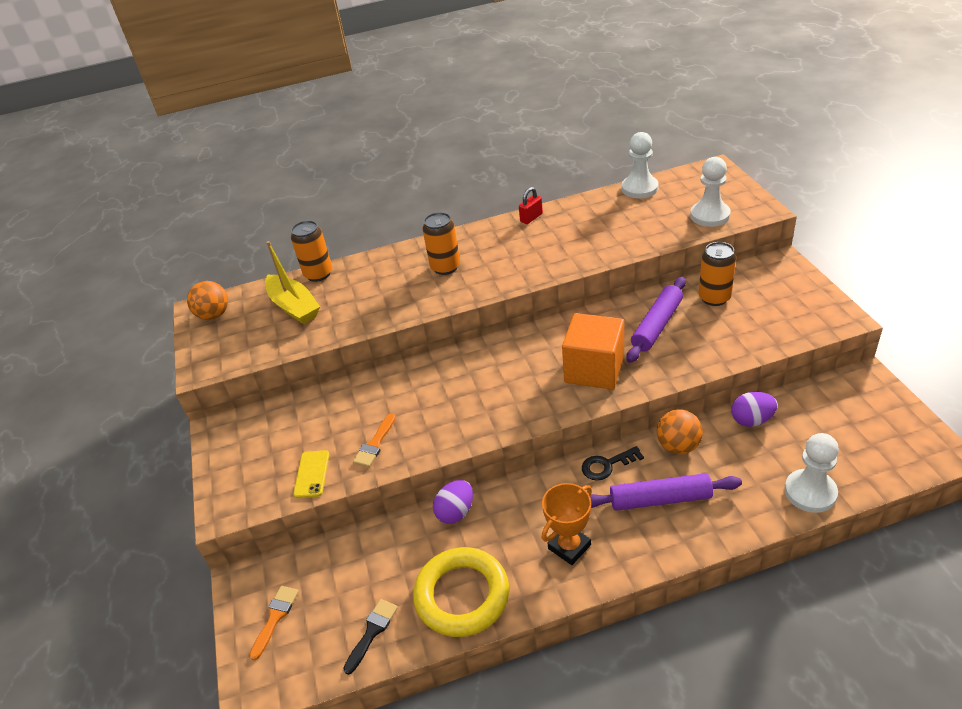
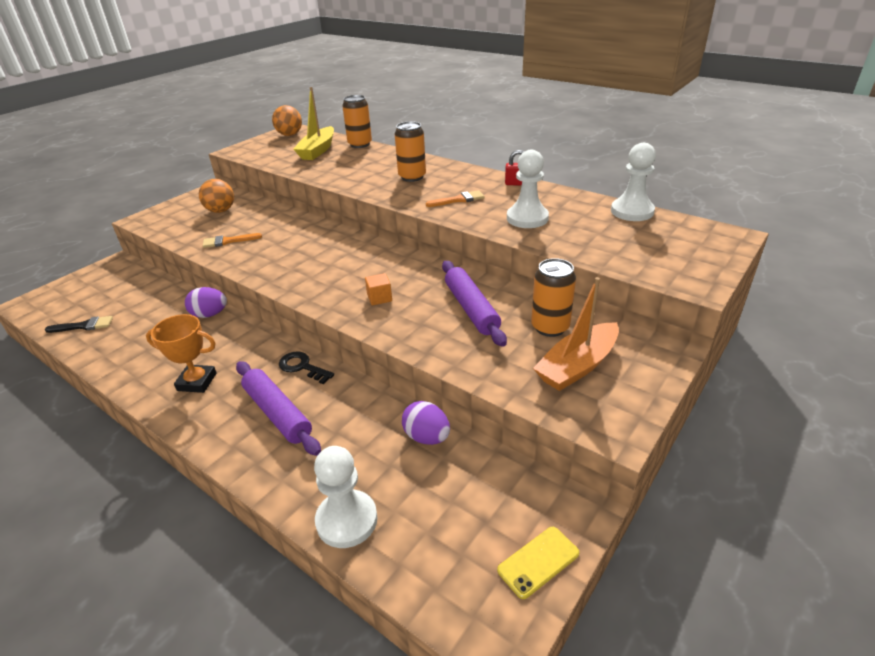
camera: 50 degrees right, 5 degrees down
orange brush [249,586,299,661] -> orange brush moved to [426,190,485,207]
yellow phone [293,450,329,498] -> yellow phone moved to [497,527,579,599]
yellow ring [413,547,509,637] -> none
orange cube [562,313,624,390] -> orange cube [365,273,392,306], size x0.42
purple rolling pin [626,276,686,363] -> purple rolling pin turned 75 degrees clockwise [442,261,507,347]
orange ball [657,409,703,454] -> orange ball moved to [199,179,234,213]
white pawn [690,157,731,227] -> white pawn moved to [507,150,549,228]
none -> orange boat [533,277,619,391]

